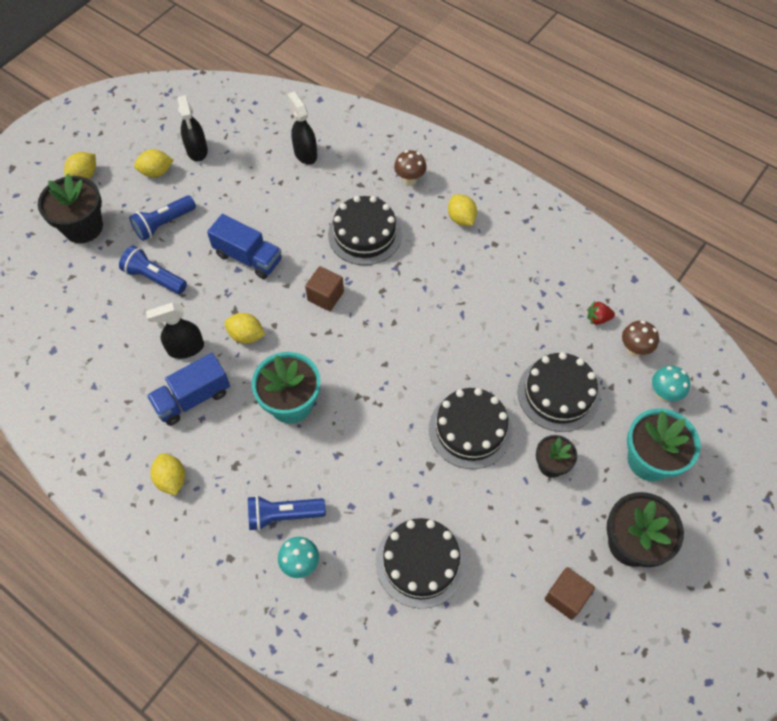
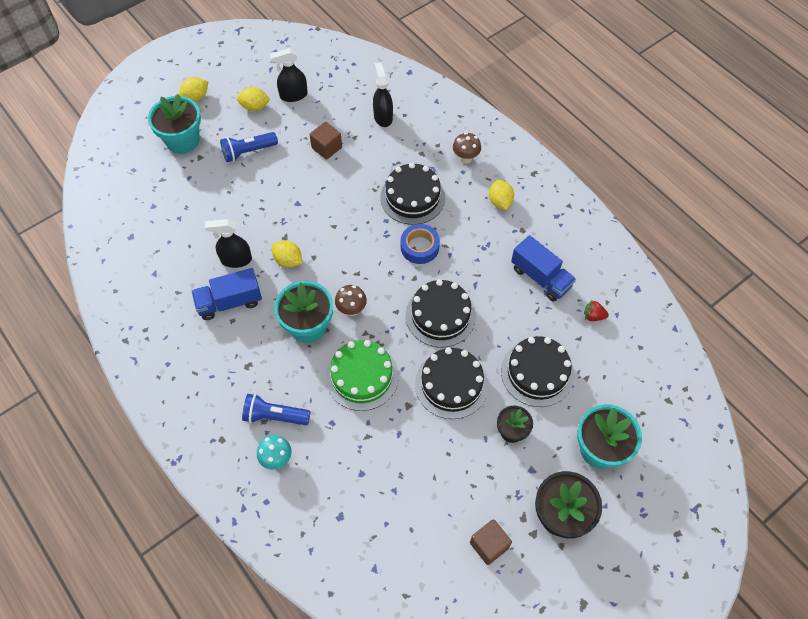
camera: 15 degrees right, 0 degrees up
black flower pot [38,174,103,243] -> turquoise flower pot [148,94,201,154]
blue flashlight [119,246,187,294] -> none
yellow lemon [151,453,185,495] -> none
black spray bottle [177,95,208,162] -> black spray bottle turned 75 degrees clockwise [270,48,308,102]
blue truck [207,214,282,279] -> blue truck moved to [511,235,576,302]
brown cube [305,266,344,311] -> brown cube moved to [309,122,342,160]
black cake [376,518,466,609] -> black cake moved to [406,279,476,347]
brown mushroom [622,320,659,356] -> brown mushroom moved to [335,285,367,316]
turquoise mushroom [652,366,690,402] -> none
none -> green cake [326,340,399,411]
none -> blue tape [401,224,440,264]

